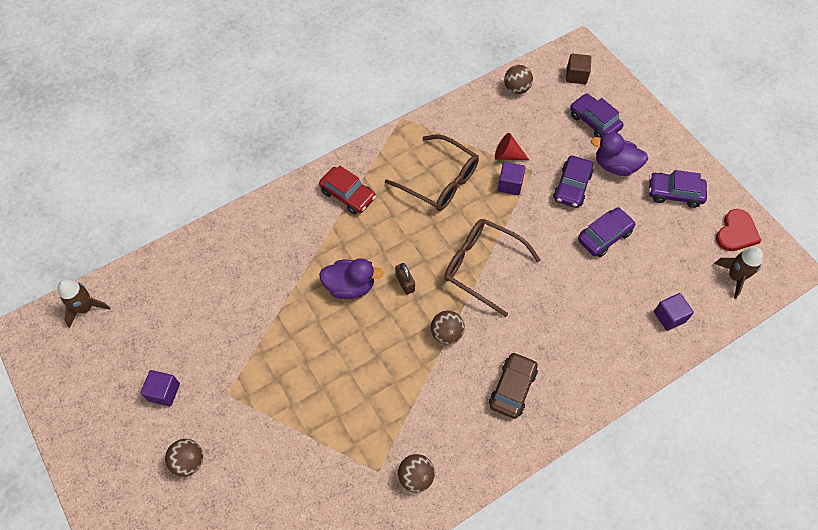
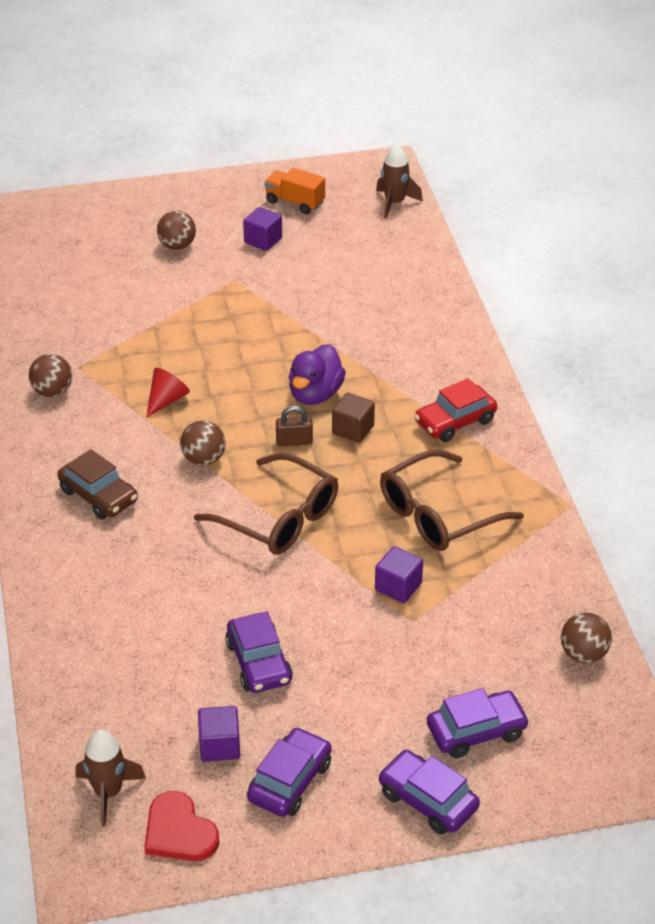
camera: 110 degrees right, 20 degrees down
brown glasses [444,219,541,317] -> brown glasses turned 75 degrees clockwise [194,453,338,555]
red cone [495,133,529,160] -> red cone moved to [146,368,190,418]
purple car [553,156,593,208] -> purple car moved to [378,750,480,835]
brown cube [566,54,591,84] -> brown cube moved to [332,392,375,443]
purple duck [591,132,648,176] -> none
purple cube [654,293,694,331] -> purple cube moved to [198,706,240,762]
none -> orange truck [264,168,325,214]

